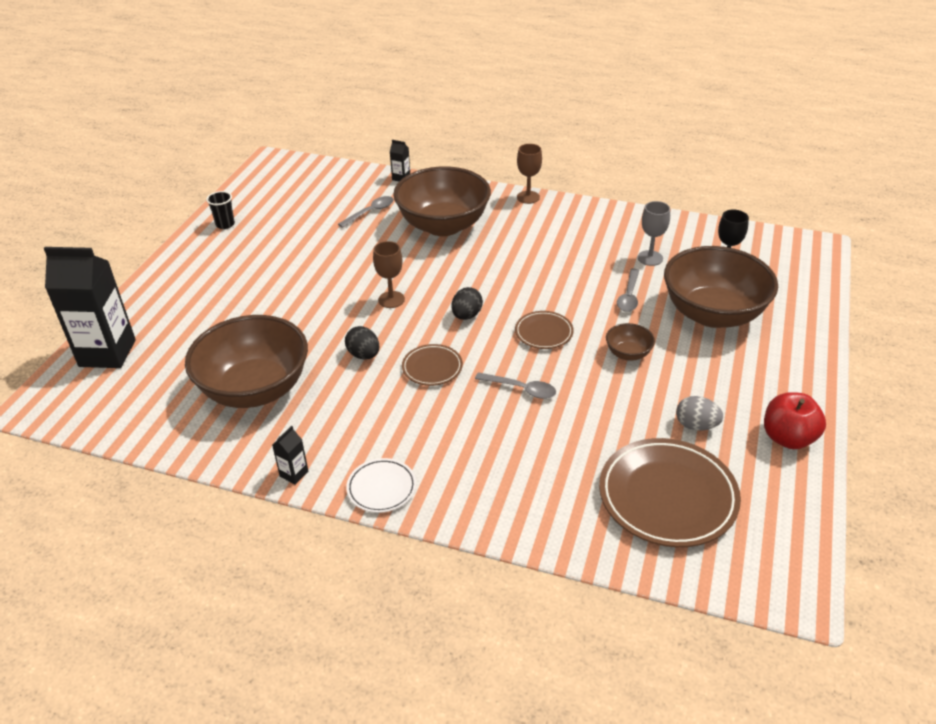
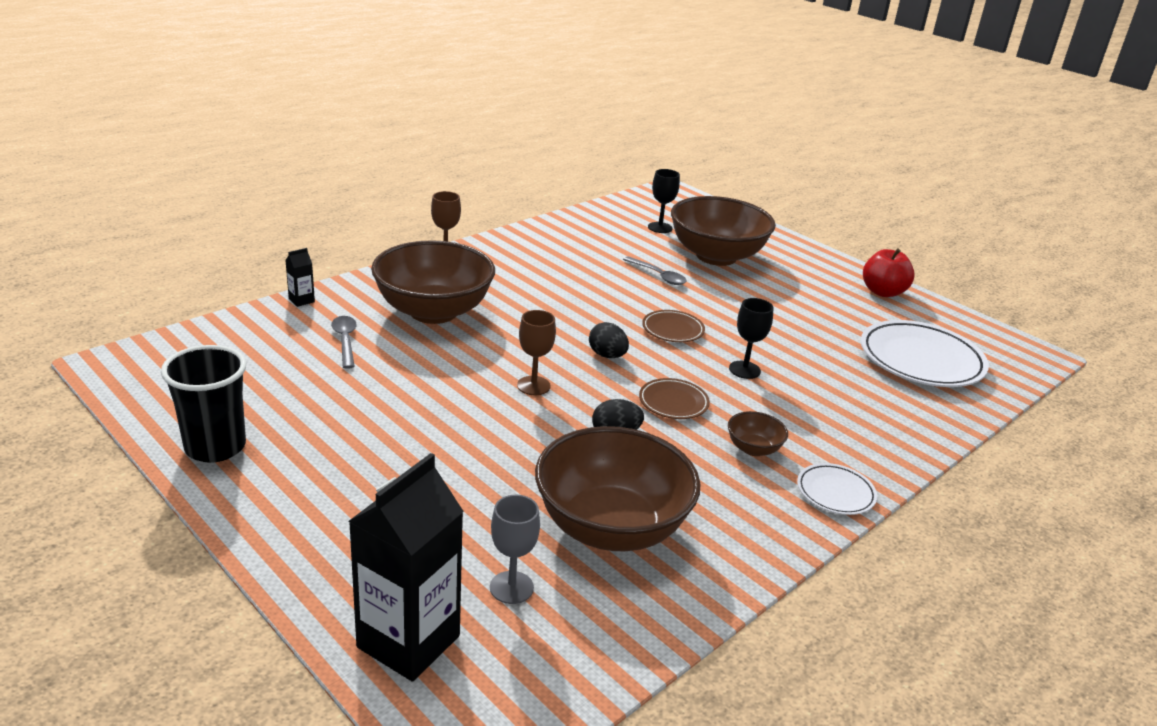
camera: 65 degrees left, 10 degrees down
black cup [206,191,235,229] -> black cup [161,345,246,463], size x1.92
black carton [272,426,309,485] -> none
grey spoon [475,372,556,399] -> black goblet [729,298,774,379]
brown plate [599,438,741,547] -> white plate [861,320,989,387]
brown bowl [606,323,655,361] -> brown bowl moved to [728,411,788,456]
grey goblet [637,201,670,266] -> grey goblet moved to [490,495,540,604]
grey egg [676,396,723,431] -> none

